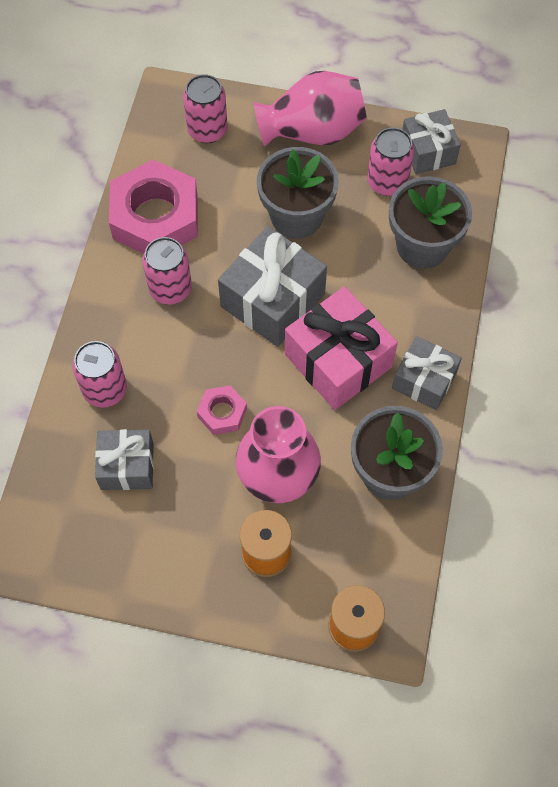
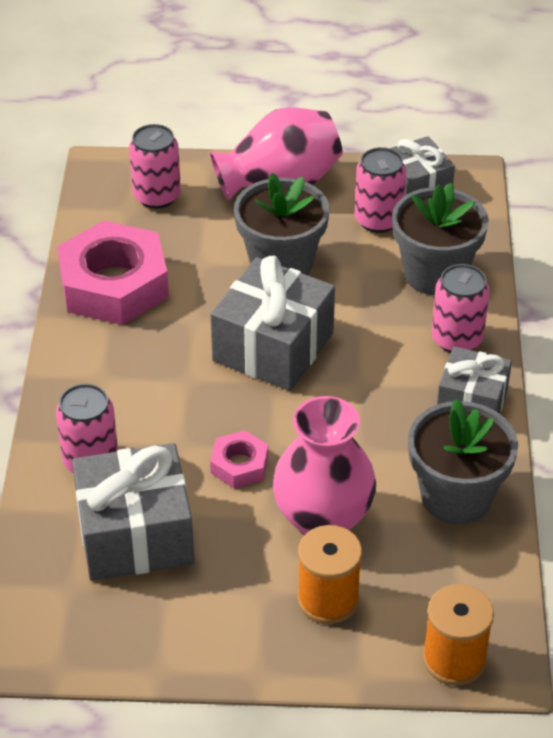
camera: 10 degrees left, 20 degrees down
grey gift [95,429,154,490] -> grey gift [72,443,194,581], size x1.61
pink can [142,237,192,305] -> pink can moved to [431,264,490,353]
pink gift [285,286,398,410] -> none

